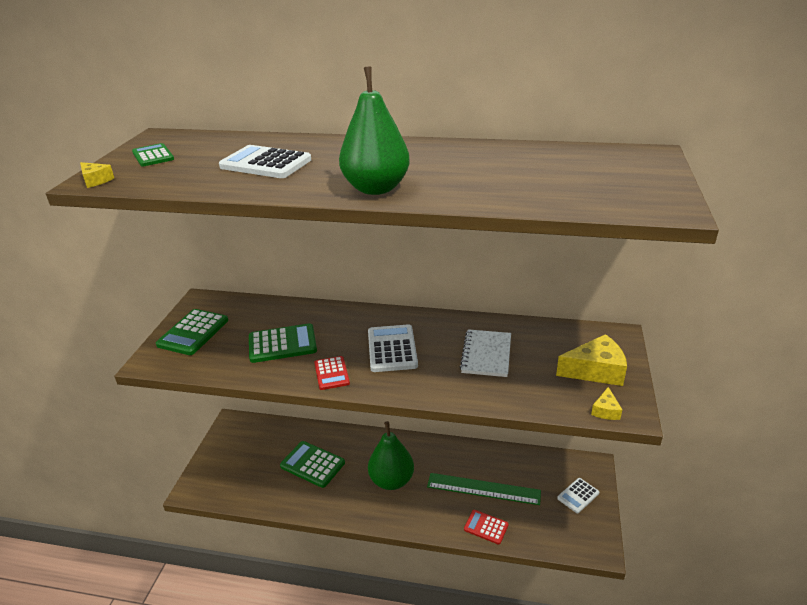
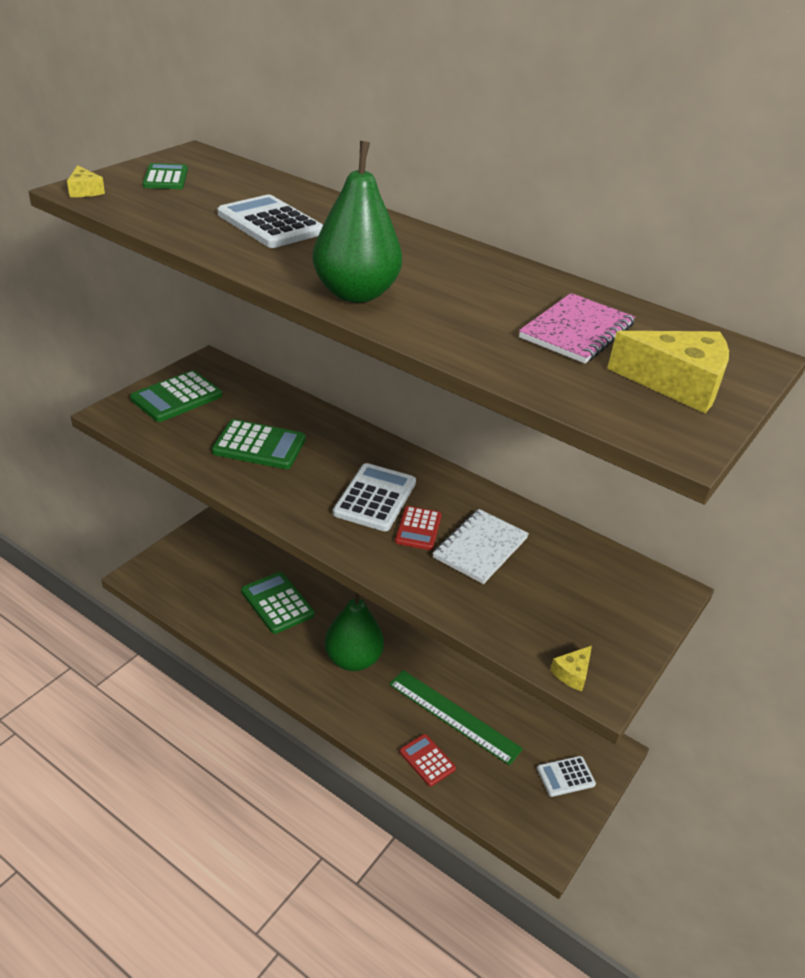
camera: 20 degrees right, 5 degrees up
red calculator [314,356,350,390] -> red calculator moved to [395,506,442,550]
yellow cheese [556,334,627,386] -> yellow cheese moved to [607,331,729,413]
none -> pink notebook [519,293,635,364]

